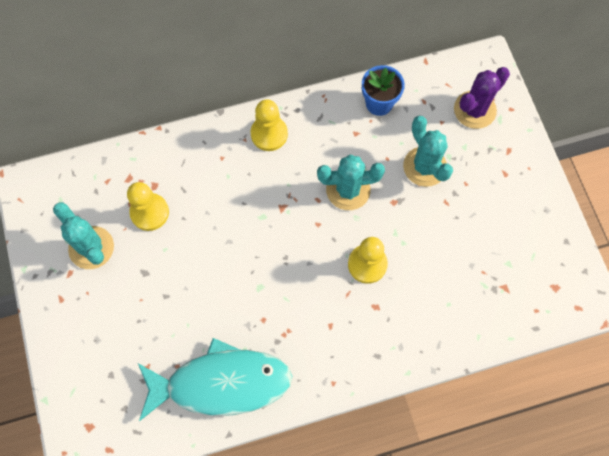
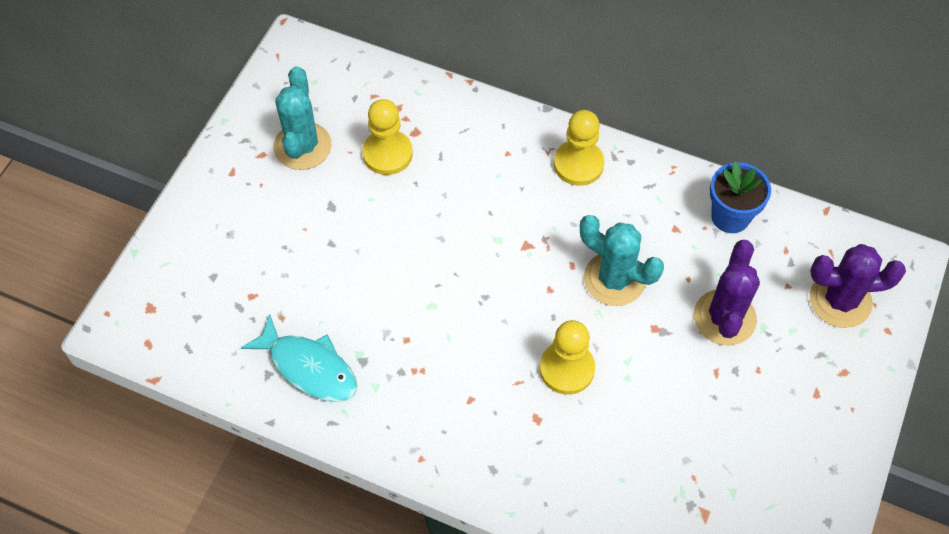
camera: 40 degrees right, 10 degrees down
turquoise fish [138,338,292,421] -> turquoise fish [241,315,357,402], size x0.62
turquoise cactus [403,116,453,187] -> purple cactus [694,240,760,345]

